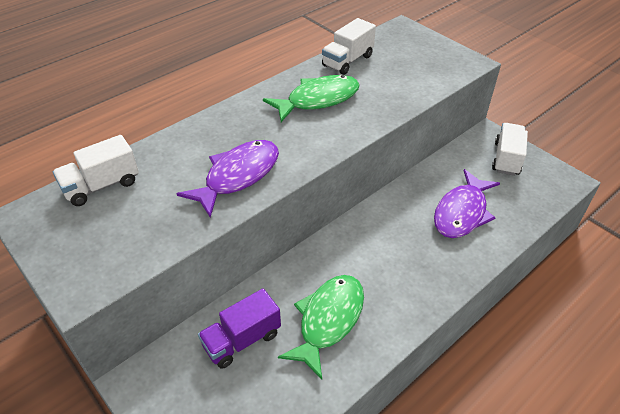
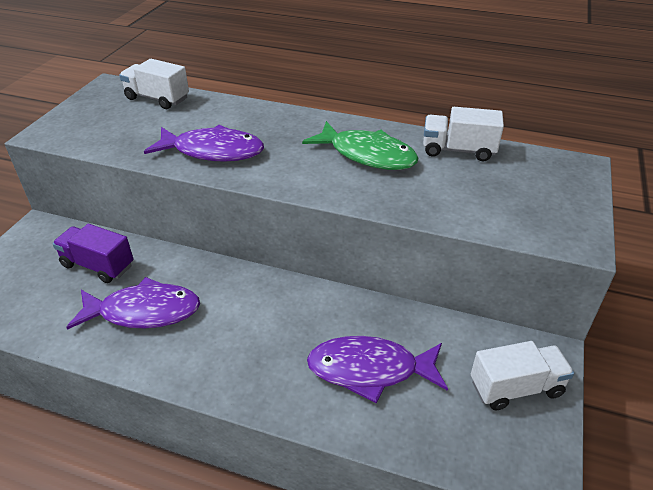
camera: 60 degrees right, 5 degrees down
green fish [278,275,364,379] -> purple fish [66,277,200,330]

